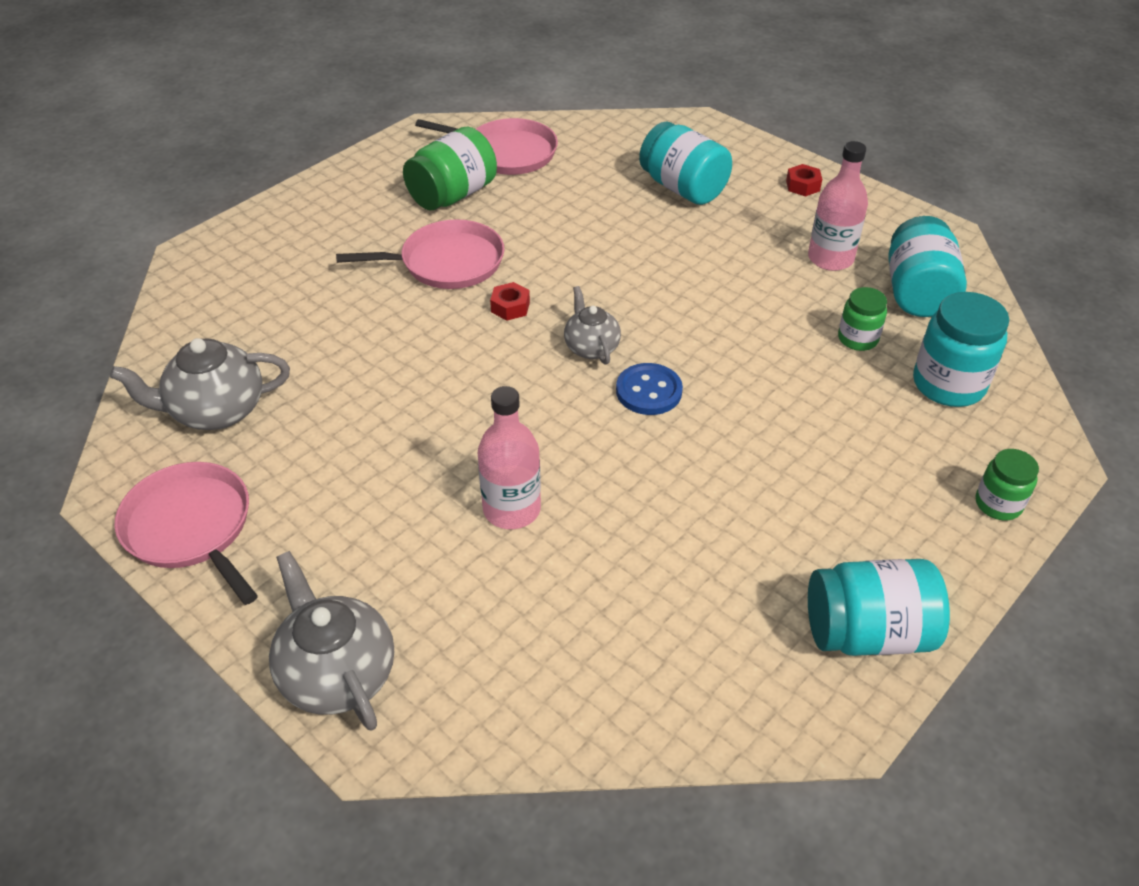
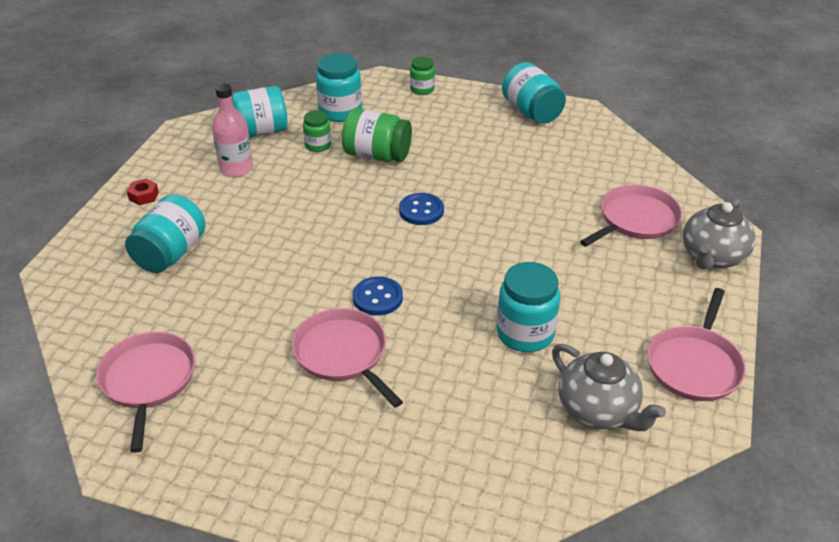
camera: 115 degrees left, 5 degrees down
green jar [403,127,497,210] -> green jar moved to [342,108,412,162]
pink bottle [478,386,541,529] -> none
red nut [490,282,530,321] -> blue button [353,276,403,316]
grey teapot [564,286,621,365] -> none
none -> turquoise jar [497,262,560,352]
none -> pink pan [580,185,682,247]

